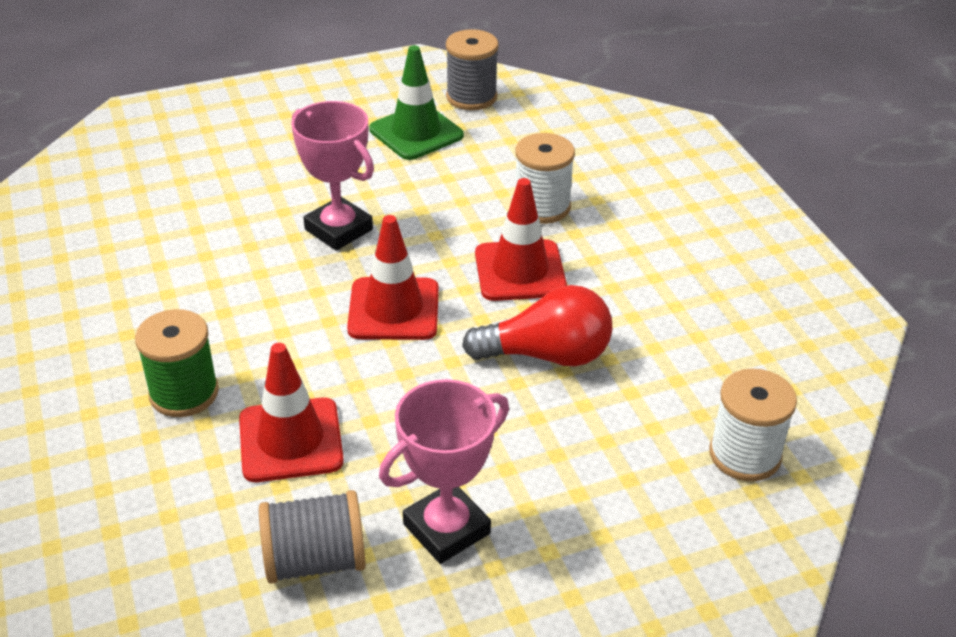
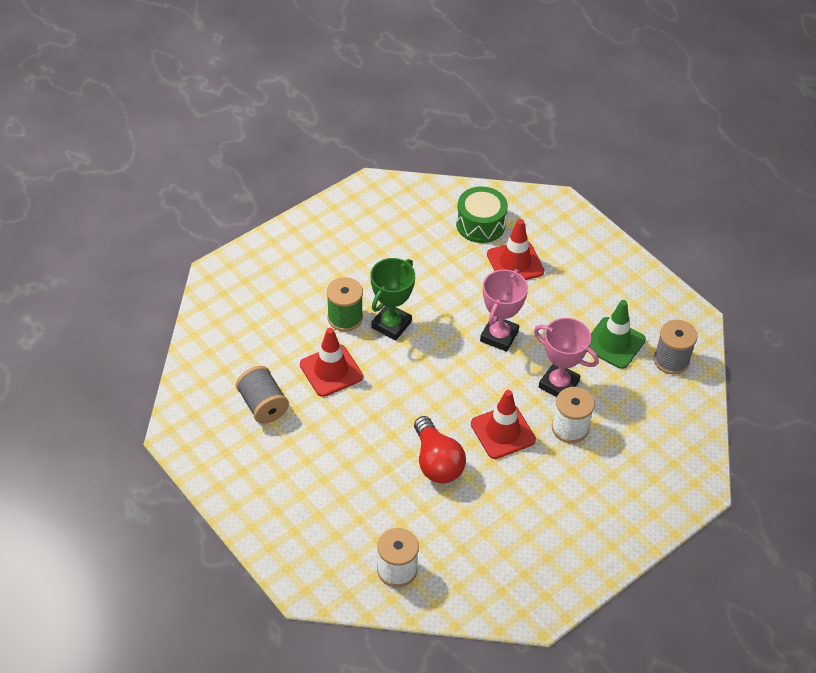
camera: 70 degrees right, 10 degrees up
red traffic cone [347,215,439,340] -> red traffic cone moved to [487,219,544,280]
pink trophy [379,379,509,564] -> pink trophy moved to [534,318,599,397]
none -> green trophy [370,258,415,340]
none -> green drum [456,186,508,243]

